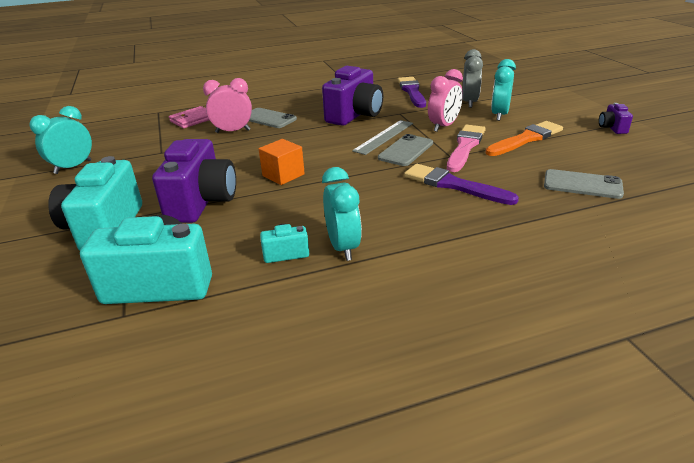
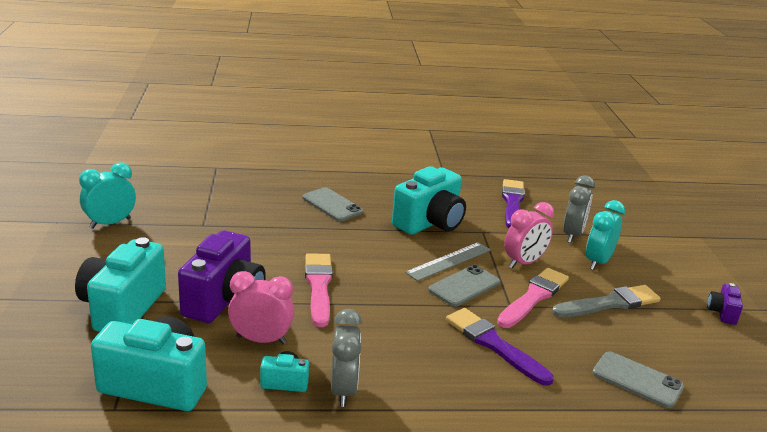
camera: 10 degrees right, 5 degrees down
pink wallet [169,106,209,128] -> none
pink clock [203,78,252,133] -> pink clock moved to [228,271,294,344]
orange cube [259,139,305,185] -> pink brush [305,254,333,327]
purple camera [322,66,383,126] -> turquoise camera [392,166,466,235]
turquoise clock [322,167,362,261] -> grey clock [331,309,362,407]
orange brush [485,121,563,156] -> grey brush [552,285,661,318]

